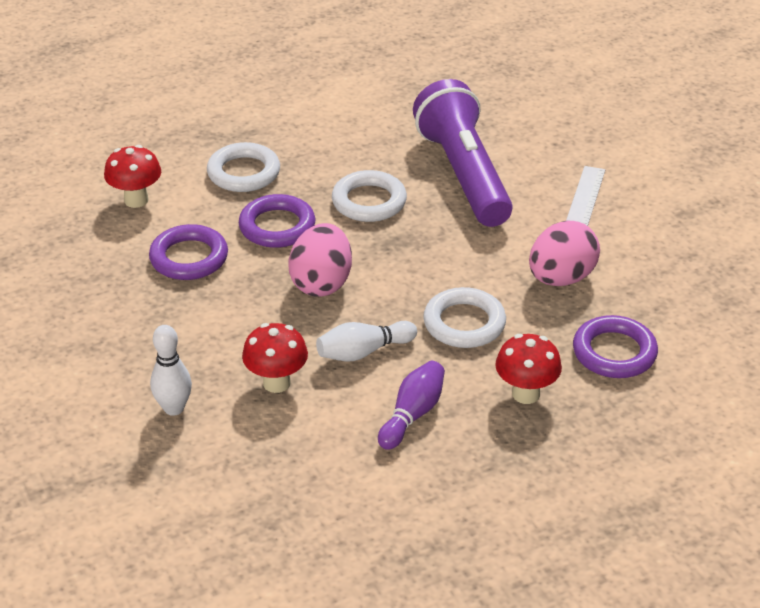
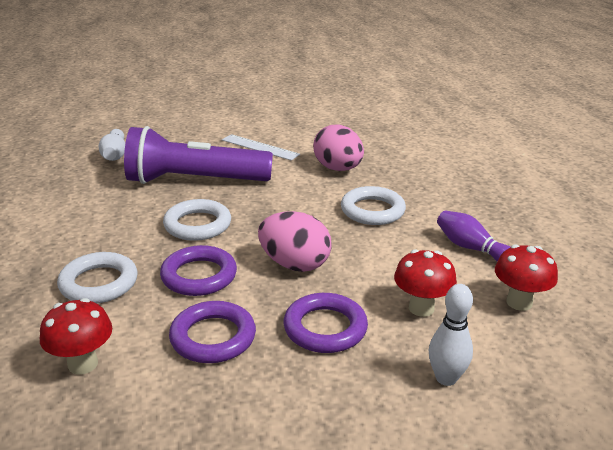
camera: 75 degrees left, 10 degrees down
white bowling pin [316,321,417,361] -> white bowling pin moved to [99,129,125,161]
red mushroom [495,334,562,404] -> red mushroom moved to [495,244,558,311]
purple ring [573,315,658,378] -> purple ring moved to [283,293,368,353]

